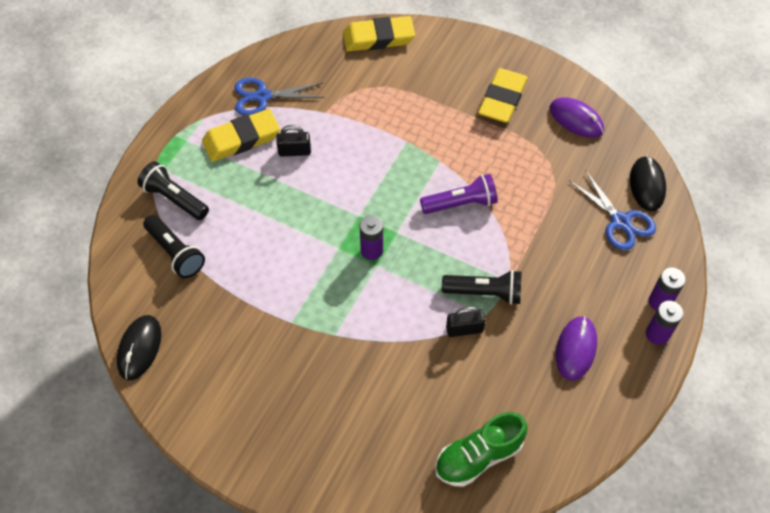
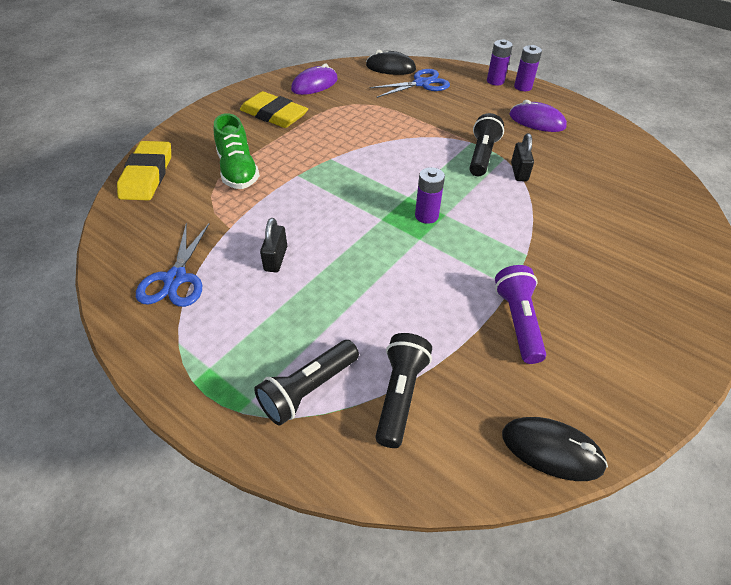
camera: 80 degrees left, 10 degrees down
black flashlight [143,215,205,278] -> black flashlight turned 45 degrees counterclockwise [375,333,432,448]
yellow eraser [202,109,280,162] -> none
purple flashlight [420,174,498,214] -> purple flashlight moved to [495,265,546,364]
green shoe [435,412,528,487] -> green shoe moved to [214,113,260,189]

